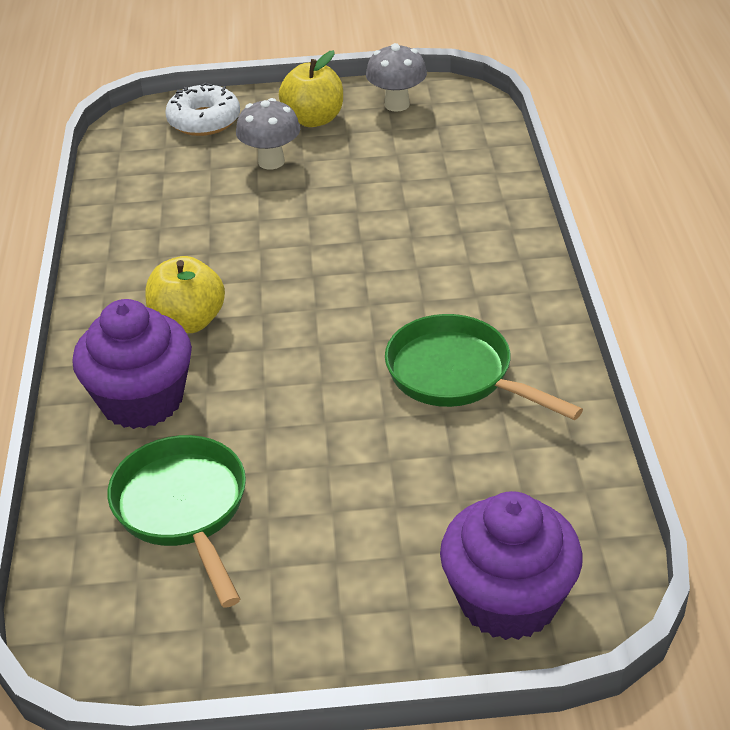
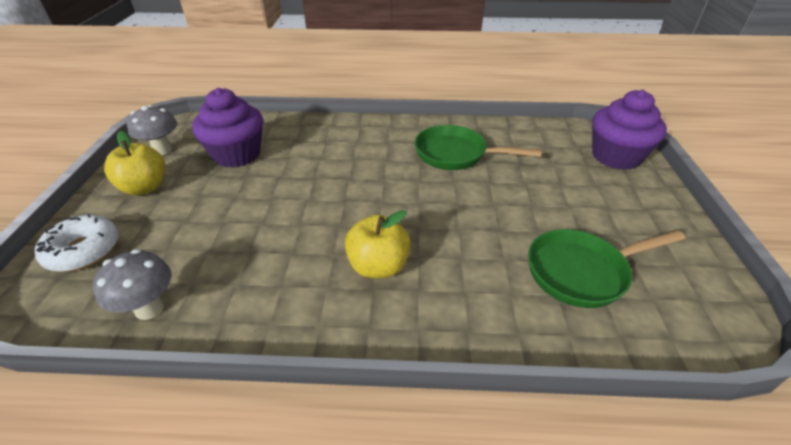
camera: 85 degrees left, 0 degrees up
purple cupcake [72,299,192,429] -> purple cupcake moved to [192,88,263,168]
grey mushroom [236,98,300,169] -> grey mushroom moved to [93,249,172,320]
green pan [385,314,583,420] -> green pan turned 60 degrees clockwise [415,125,542,170]

